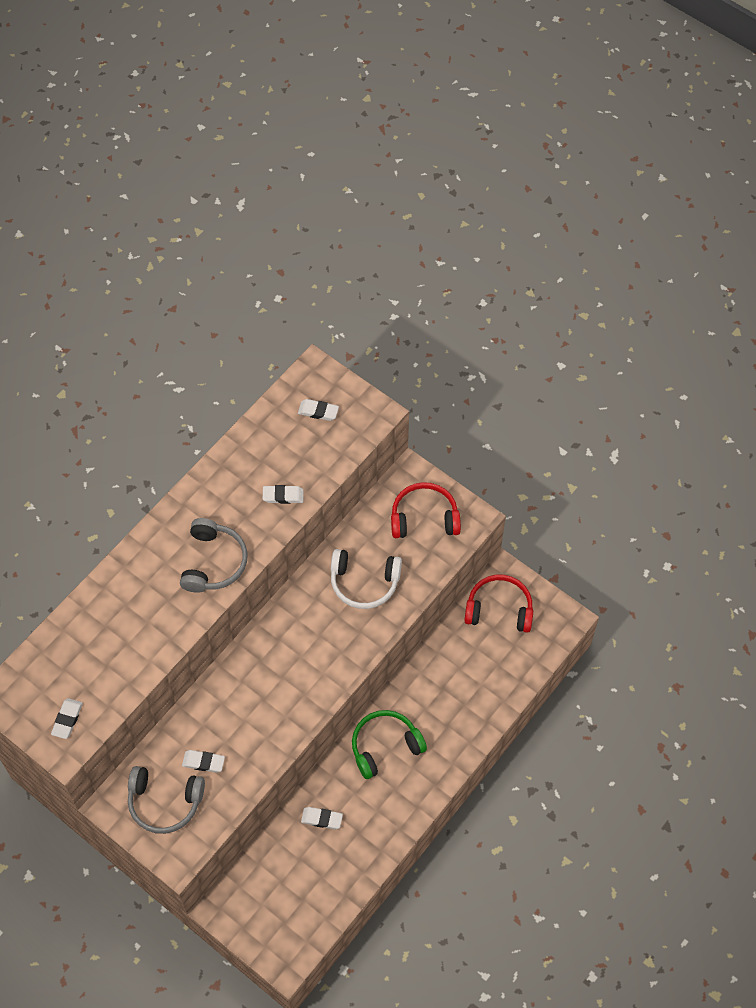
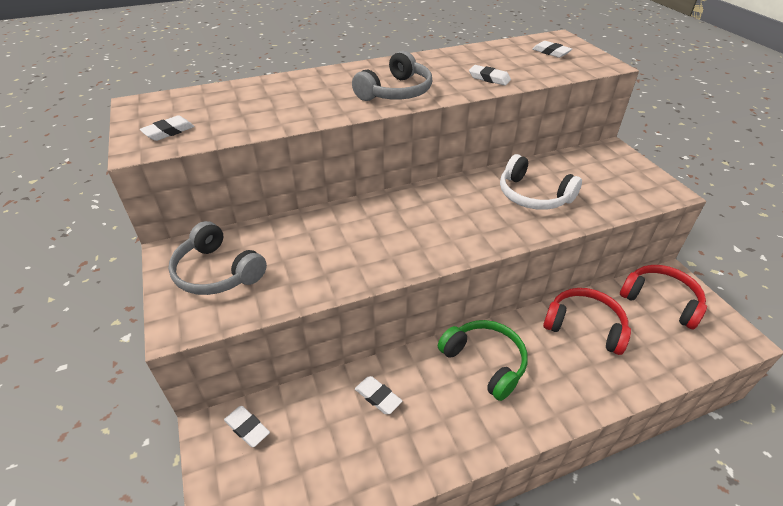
camera: 30 degrees right, 20 degrees down
white eraser [182,750,225,773] -> white eraser moved to [224,406,270,447]
green headphones [352,710,427,779] -> green headphones turned 45 degrees clockwise [438,320,528,401]
red headphones [391,482,461,538] -> red headphones moved to [543,288,631,355]

